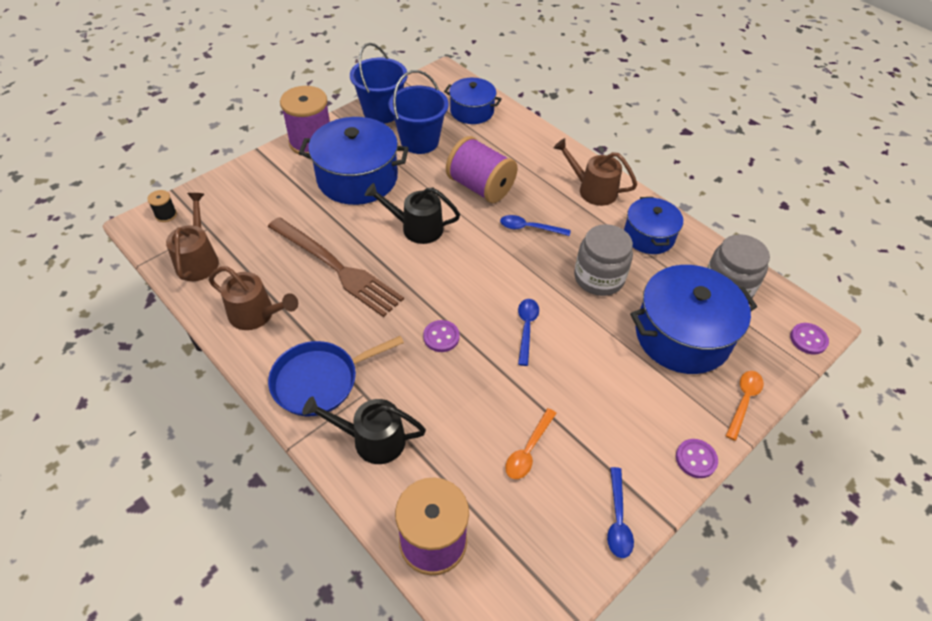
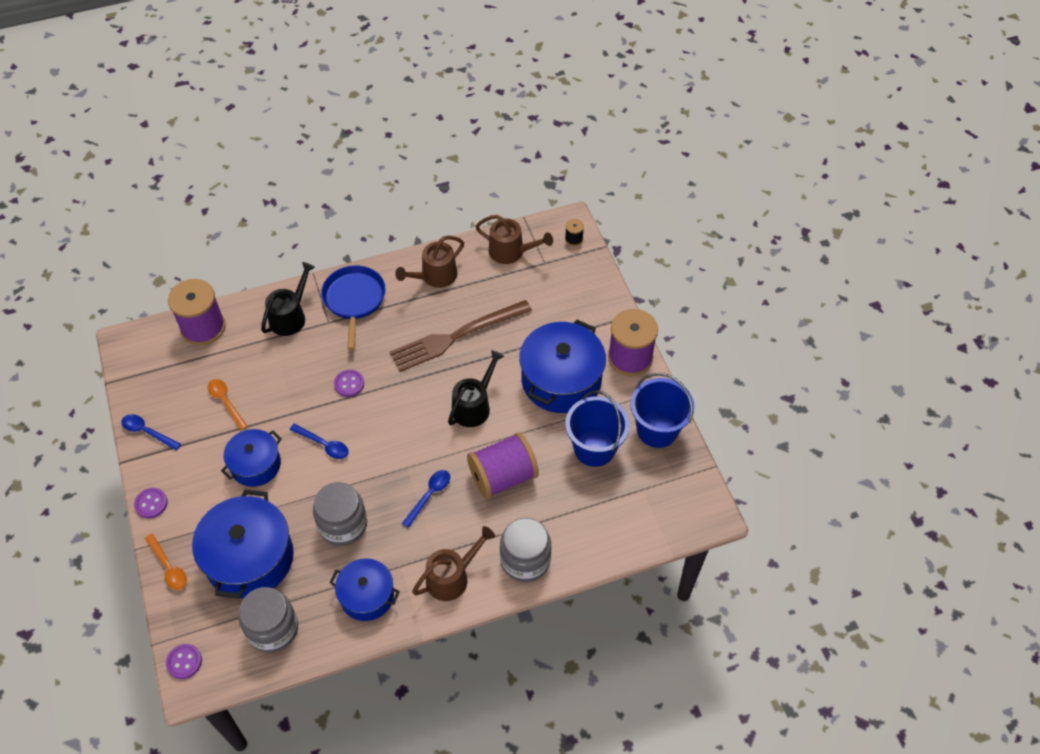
camera: 115 degrees right, 5 degrees up
blue pot [444,78,501,124] -> blue pot moved to [221,429,281,487]
none -> grey jar [500,518,551,582]

